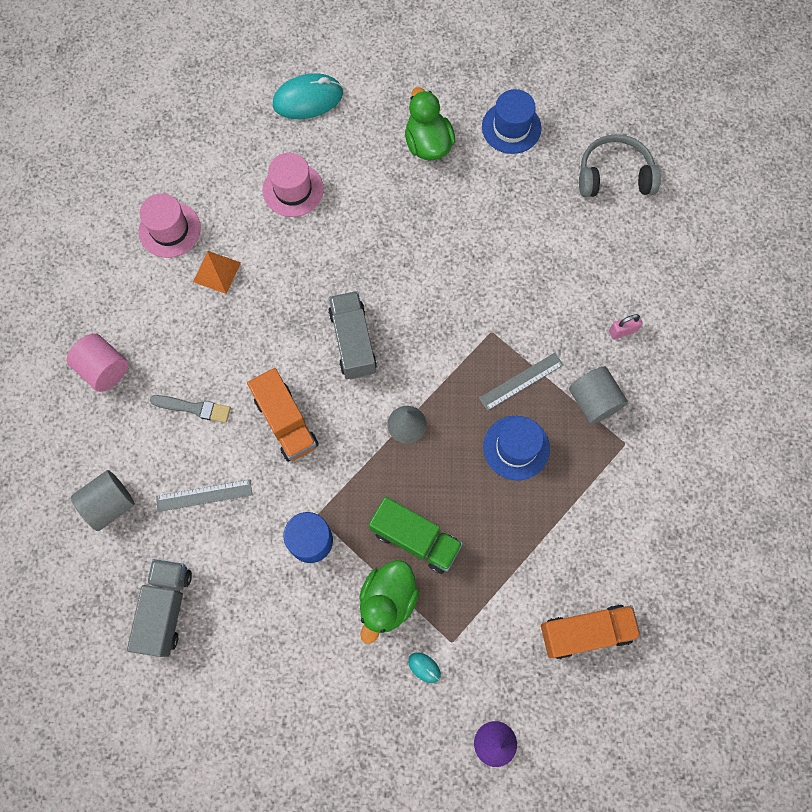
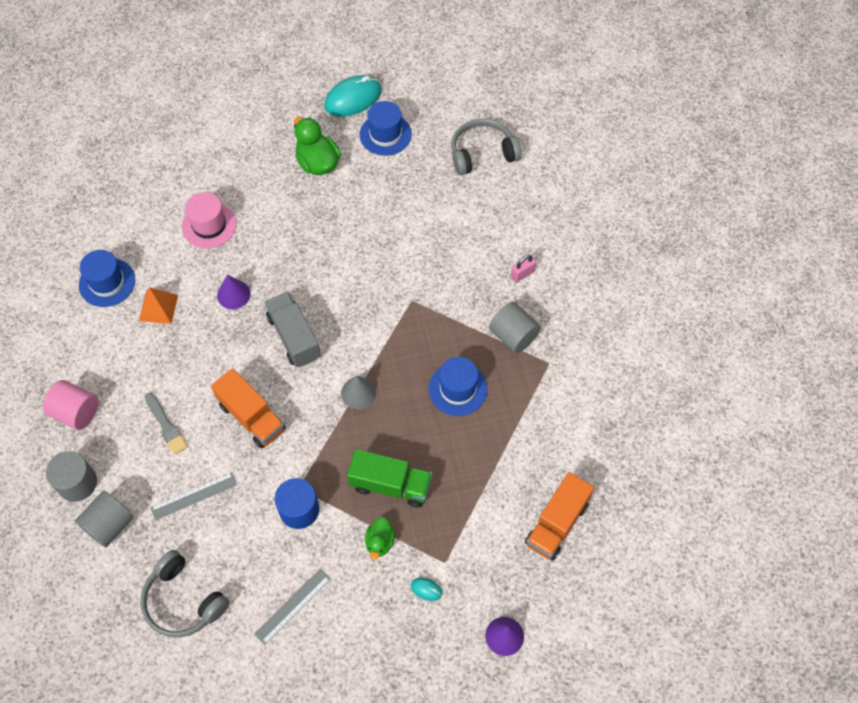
camera: 15 degrees left, 10 degrees down
grey truck [127,559,192,657] -> grey headphones [140,550,229,638]
pink hat [139,193,201,258] -> blue hat [79,250,135,307]
grey brush [150,395,231,423] -> grey brush turned 60 degrees clockwise [145,393,188,455]
turquoise mouse [273,73,343,119] -> turquoise mouse moved to [324,75,382,117]
green duck [359,560,420,644] -> green duck [365,517,395,560], size x0.59
grey ruler [479,353,564,411] -> grey ruler moved to [254,569,331,645]
orange truck [541,604,641,659] -> orange truck turned 150 degrees clockwise [525,472,594,561]
none -> grey cylinder [46,451,97,502]
none -> purple cone [217,275,251,309]

